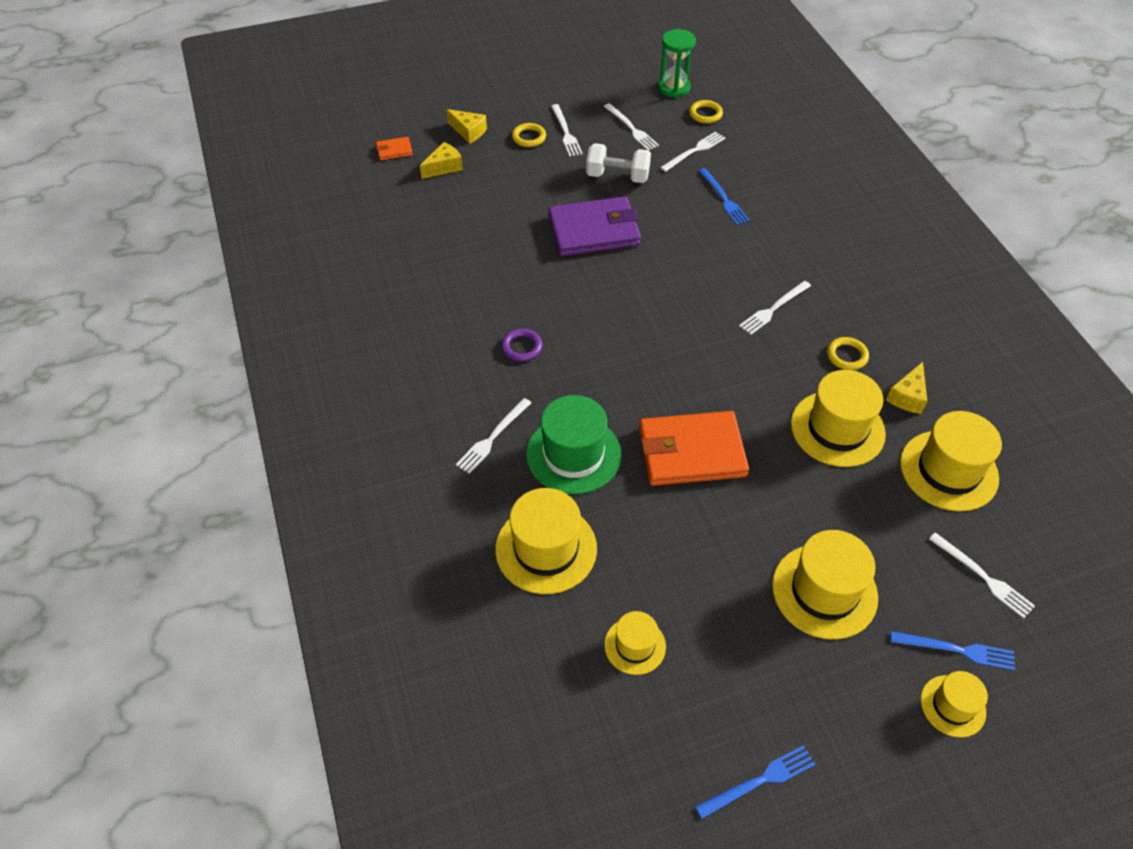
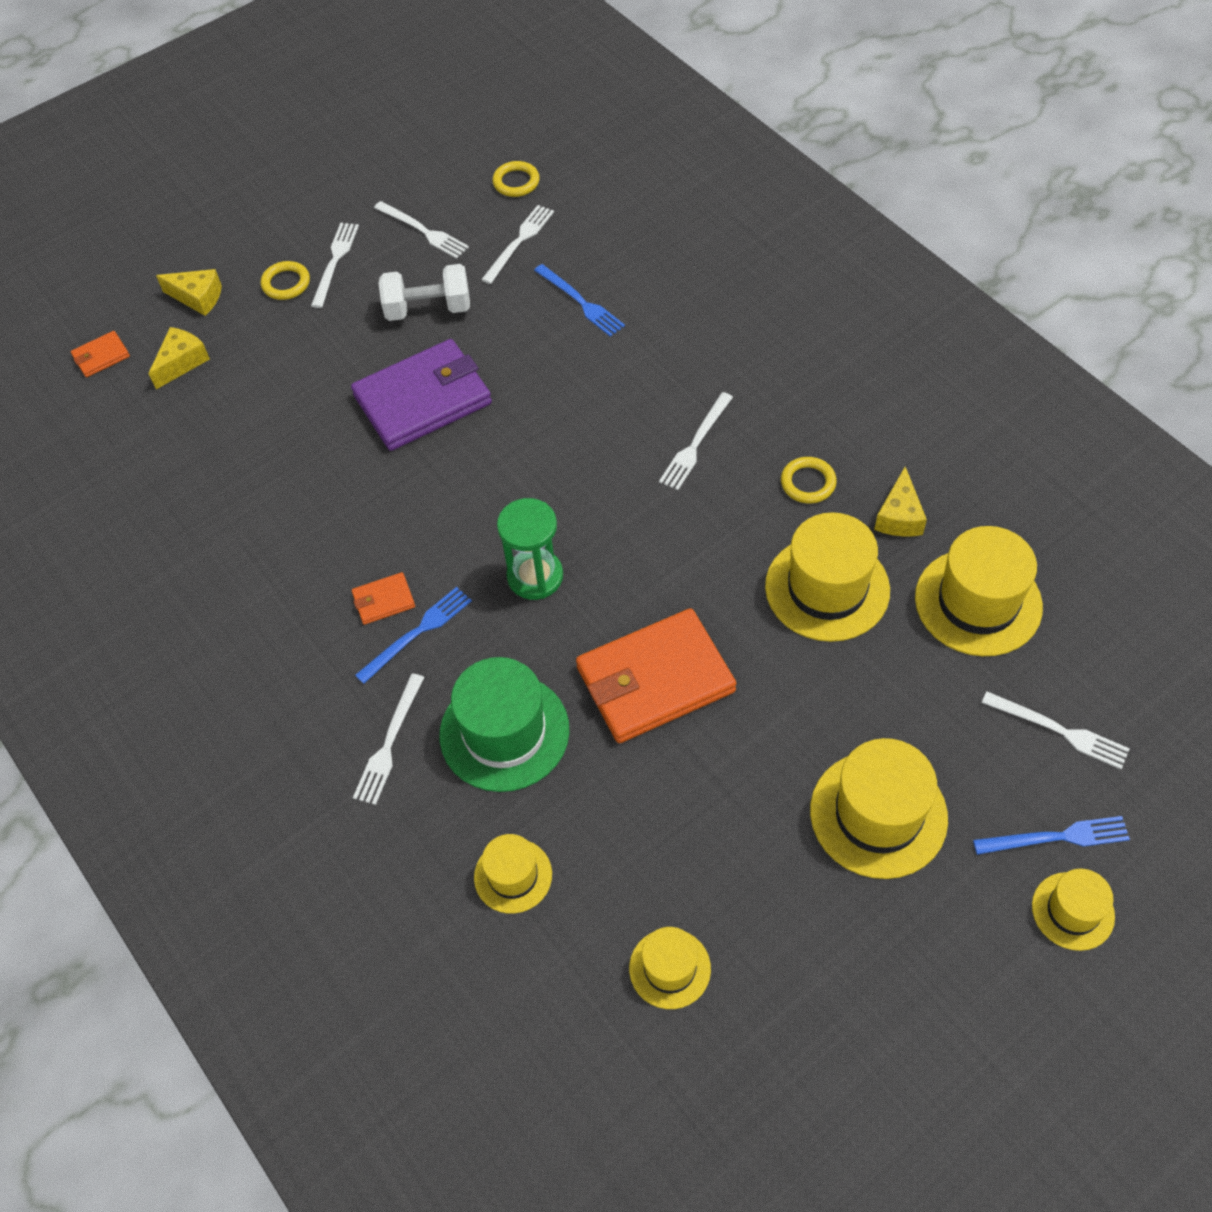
camera: 15 degrees left, 5 degrees up
yellow hat [495,488,597,594] -> yellow hat [474,834,552,914], size x0.57
purple ring [501,329,543,362] -> orange wallet [352,572,415,625]
white fork [551,104,583,157] -> white fork turned 135 degrees counterclockwise [311,223,359,308]
green hourglass [658,29,696,98] -> green hourglass moved to [497,498,563,600]
blue fork [695,745,816,819] -> blue fork moved to [355,587,472,684]

